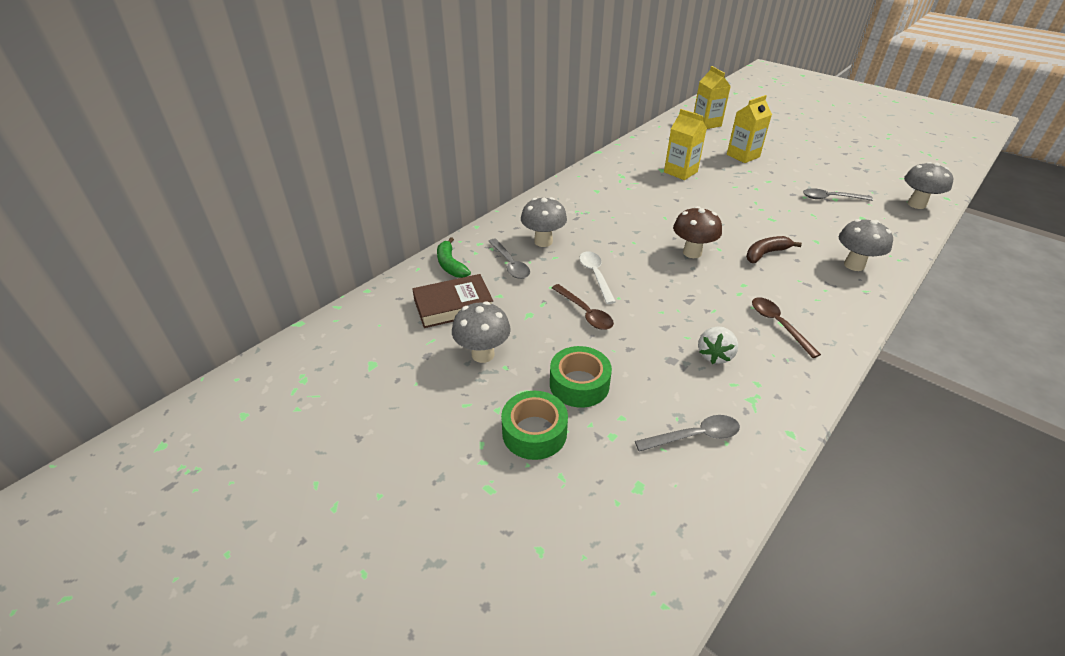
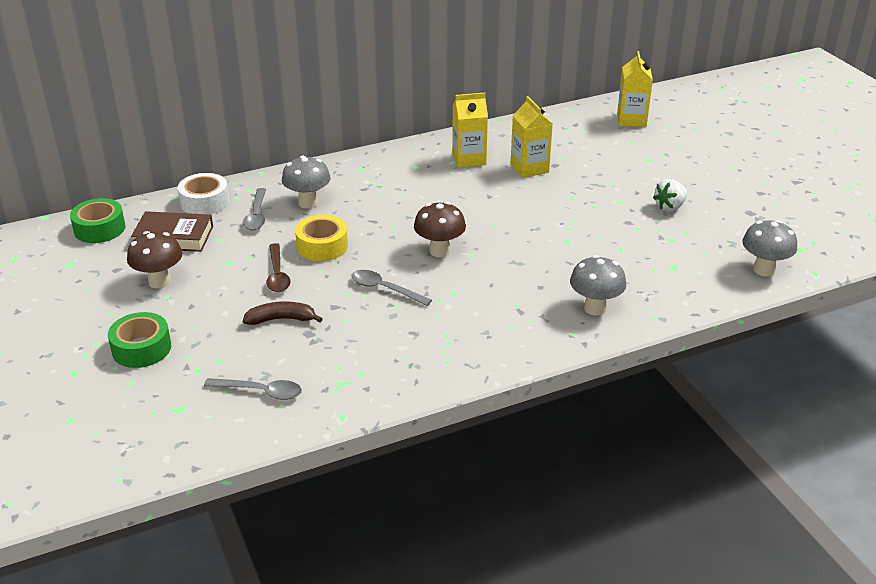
camera: 25 degrees right, 5 degrees down
green banana [437,237,471,278] -> white tape [178,173,229,214]
grey mushroom [452,301,511,363] -> brown mushroom [127,231,182,288]
green tape [550,346,612,408] -> green tape moved to [70,198,126,243]
white spoon [579,251,616,304] -> yellow tape [295,215,348,261]
white strawberry [698,326,738,364] -> white strawberry moved to [653,179,687,211]
yellow carton [727,95,772,163] -> yellow carton moved to [452,93,488,168]
brown banana [746,236,802,263] -> brown banana moved to [243,301,323,325]
brown spoon [752,297,821,358] -> none
grey spoon [803,188,873,201] -> grey spoon moved to [352,270,432,306]

